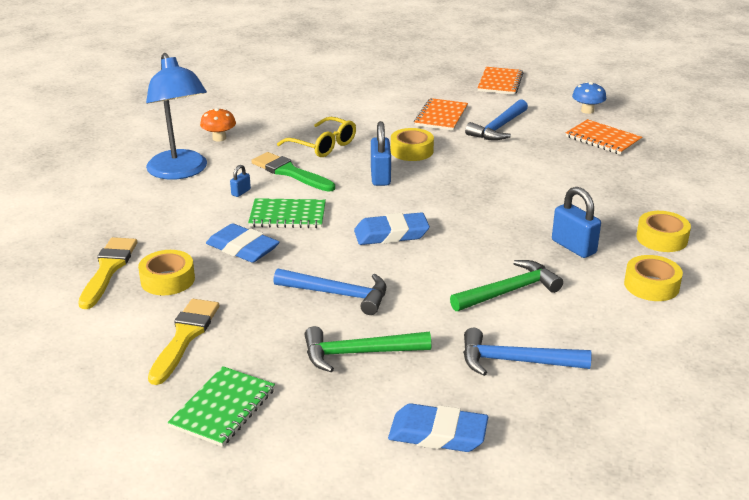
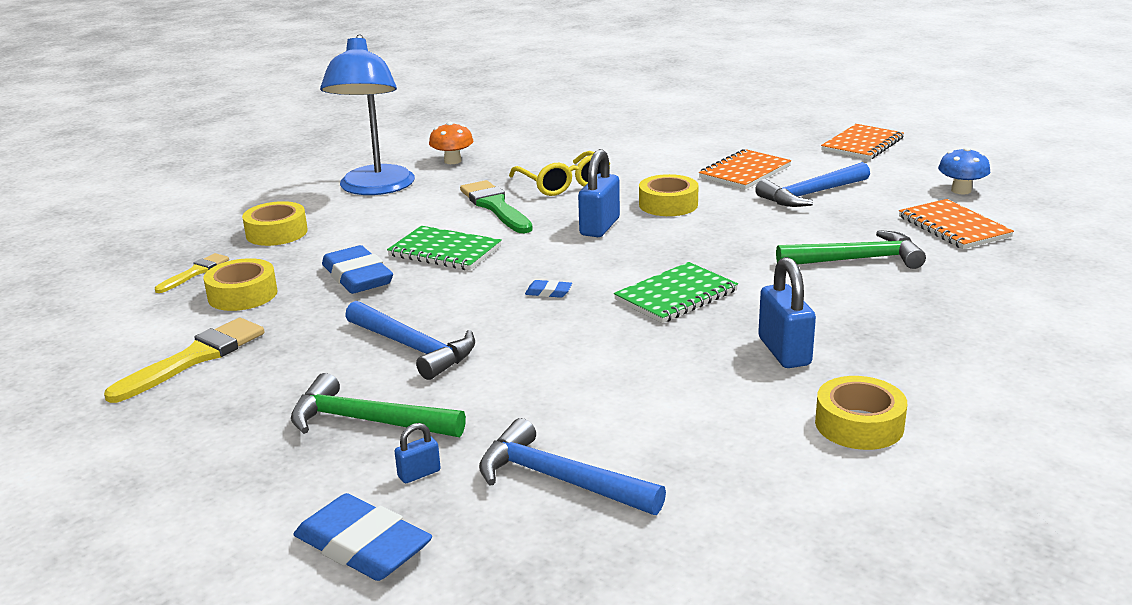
camera: 25 degrees right, 5 degrees down
yellow brush [78,237,137,309] -> yellow brush [155,253,229,293], size x0.59
green notebook [168,366,275,447] -> green notebook moved to [614,262,738,323]
blue padlock [230,165,251,197] -> blue padlock moved to [394,423,441,483]
blue eraser [354,212,430,245] -> blue eraser [525,280,572,298], size x0.45
green hammer [450,260,563,311] -> green hammer moved to [776,230,926,269]
yellow tape [636,211,691,252] -> yellow tape moved to [242,201,308,246]

